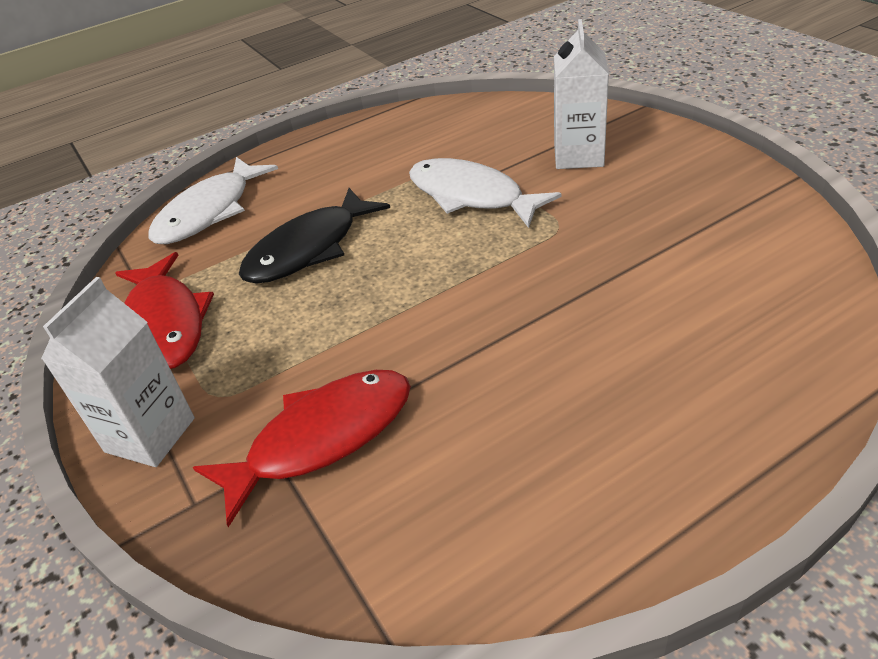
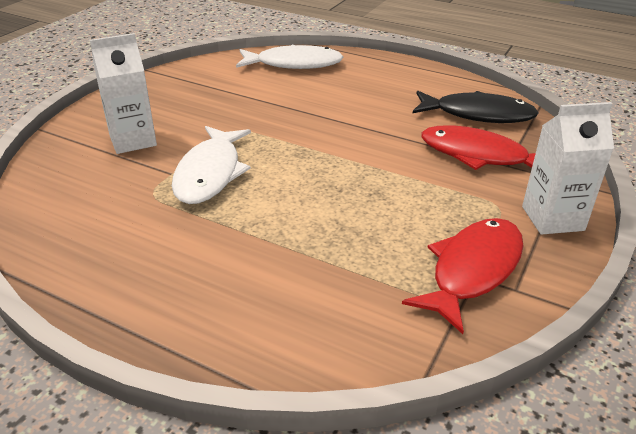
camera: 125 degrees left, 5 degrees down
white fish [149,157,278,244] -> white fish moved to [236,45,343,69]
black fish [239,188,390,284] -> black fish moved to [413,91,538,123]

